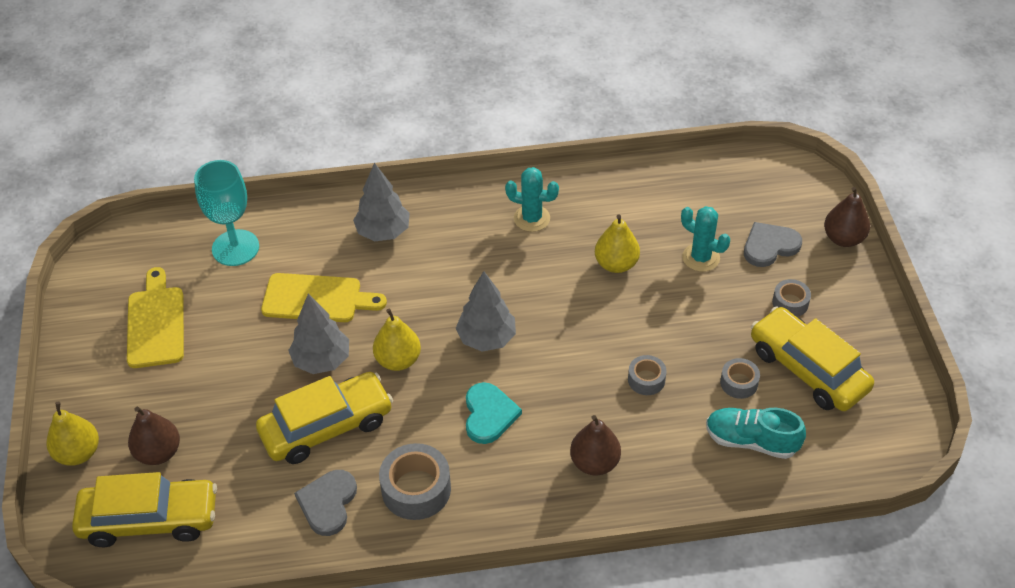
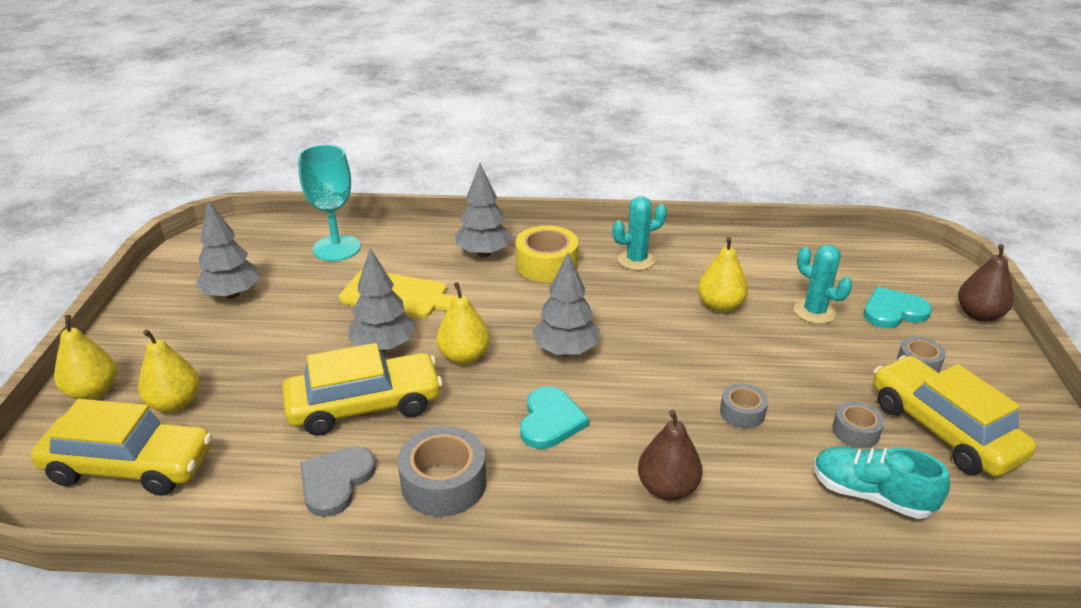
camera: 10 degrees right, 15 degrees down
yellow cutting board [127,267,184,368] -> grey tree [195,200,260,299]
brown pear [128,407,180,465] -> yellow pear [138,329,200,413]
turquoise cactus [505,167,559,232] -> turquoise cactus turned 45 degrees counterclockwise [612,196,667,270]
grey heart [744,222,802,267] -> turquoise heart [863,287,932,328]
none -> yellow tape [516,225,578,282]

